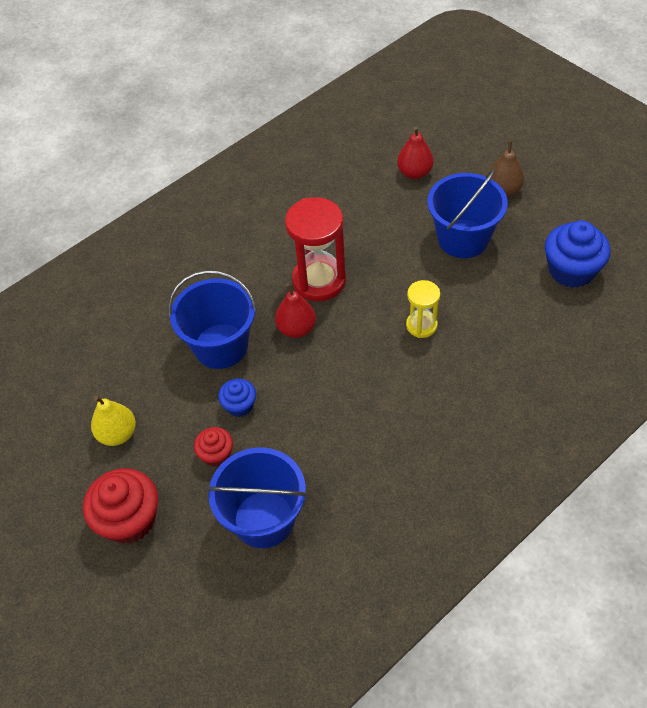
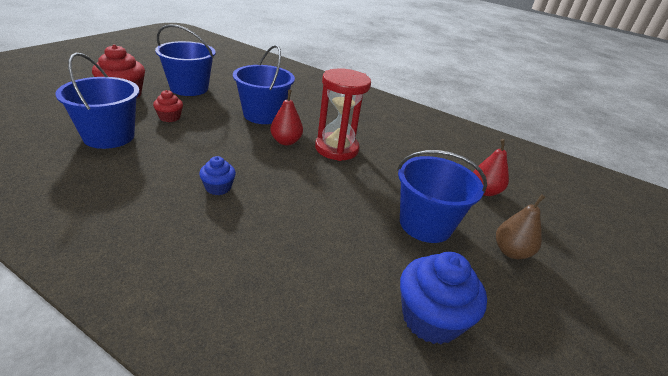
camera: 65 degrees right, 20 degrees down
yellow pear [91,396,136,446] -> blue bucket [155,24,216,96]
blue cupcake [218,379,256,417] -> blue cupcake moved to [199,156,236,195]
yellow hourglass [406,280,440,338] -> none

